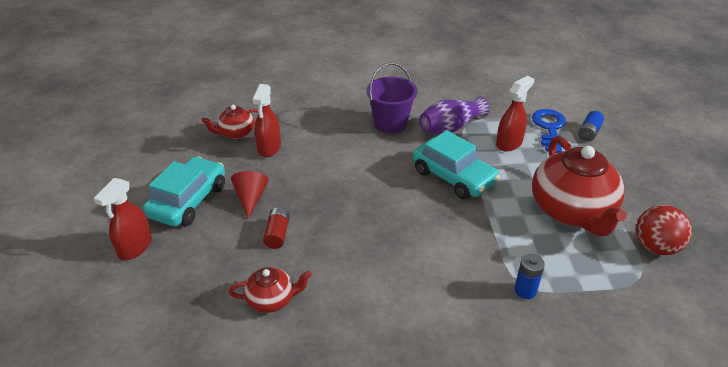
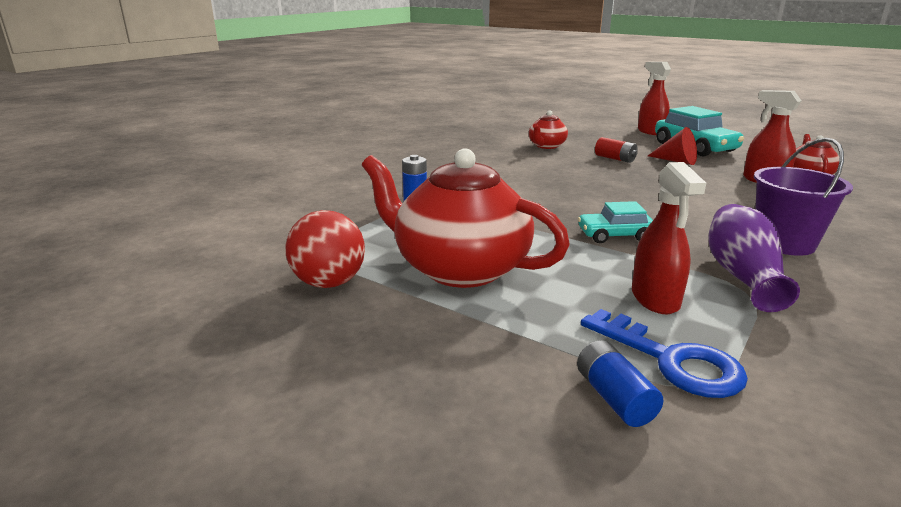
camera: 130 degrees right, 15 degrees down
turquoise car [413,130,500,199] -> turquoise car [578,201,653,243], size x0.58

